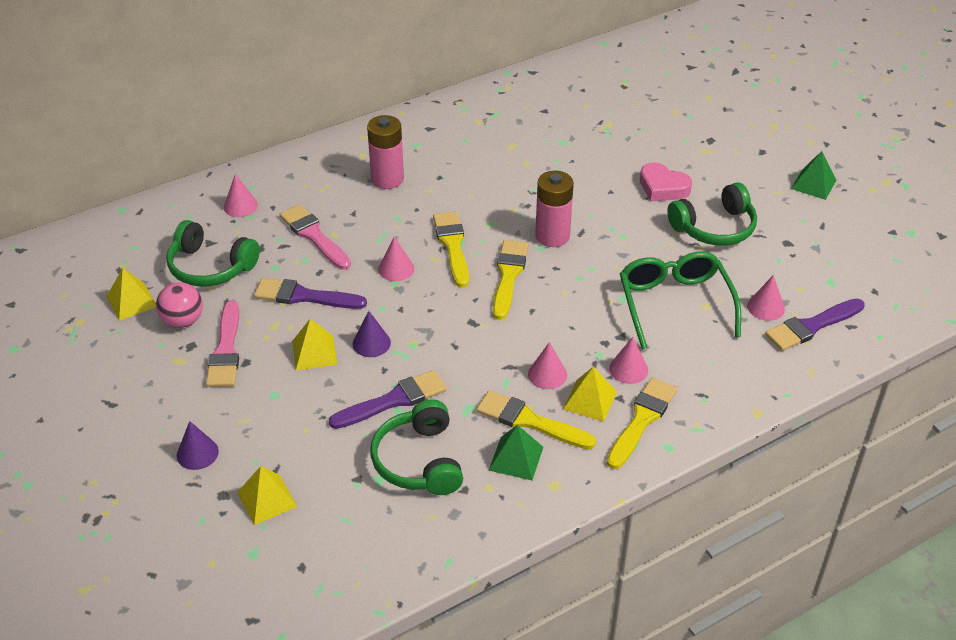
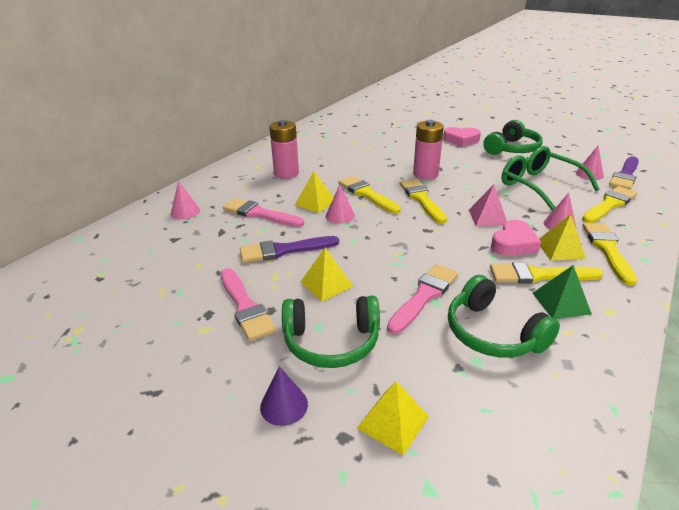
camera: 25 degrees left, 10 degrees down
yellow pyramid [106,268,156,321] -> yellow pyramid moved to [295,171,334,213]
pink ball [156,282,203,328] -> none
green headphones [166,220,260,286] -> green headphones moved to [282,296,380,368]
purple brush [329,370,447,429] -> pink brush [387,264,458,334]
purple cone [352,311,391,357] -> none
pink cone [528,342,567,389] -> pink heart [491,220,541,256]
green pyramid [791,151,836,200] -> none
none -> pink pyramid [469,185,507,226]
none -> yellow brush [582,186,638,223]

